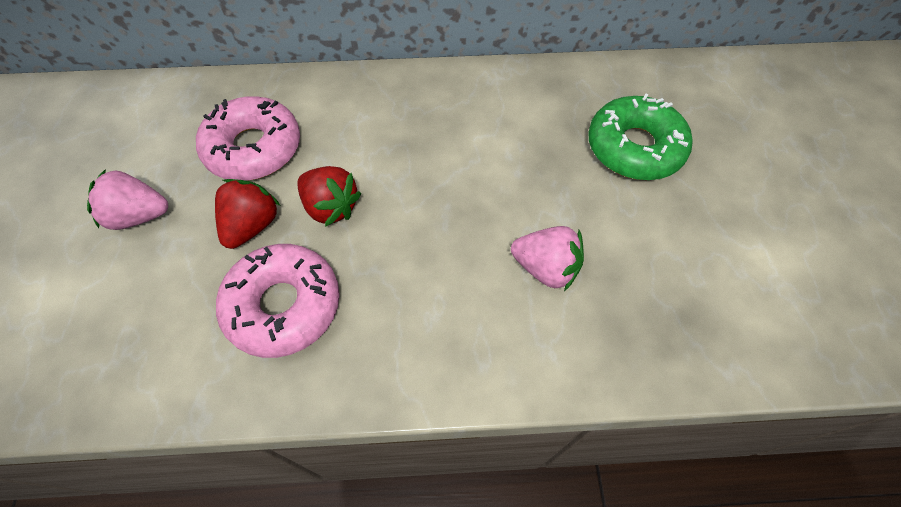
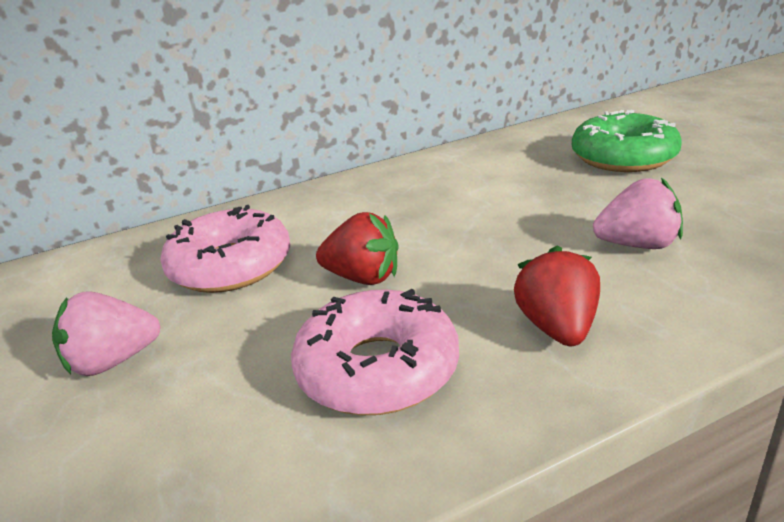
camera: 20 degrees left, 30 degrees down
red strawberry [215,179,280,249] -> red strawberry moved to [514,245,600,346]

